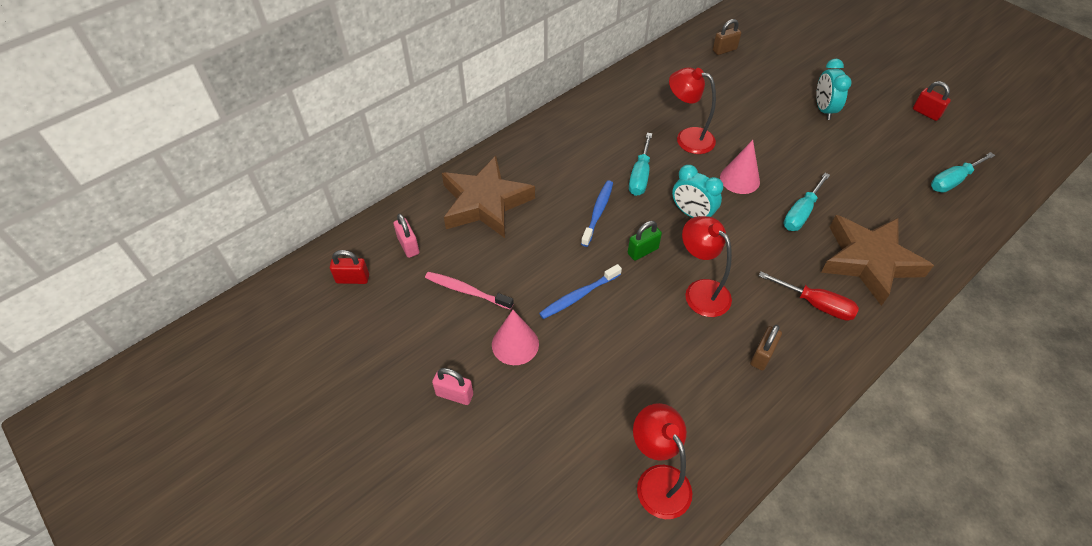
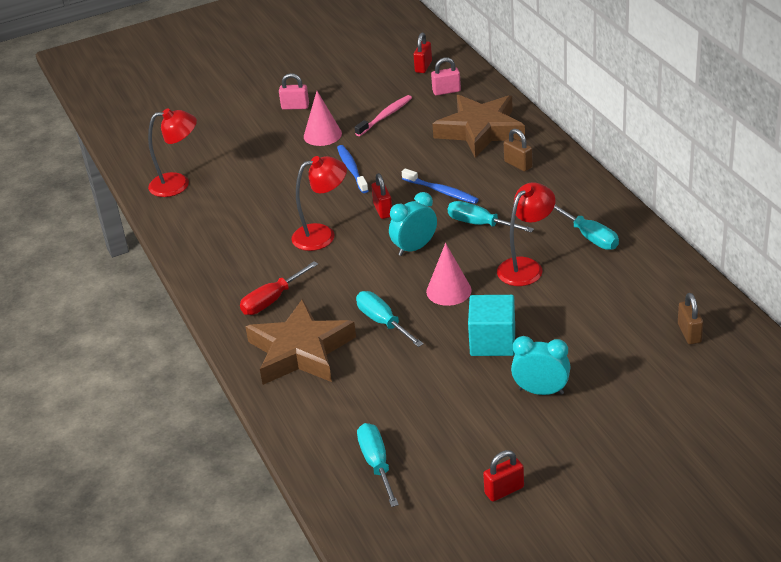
camera: 110 degrees right, 15 degrees down
pink padlock [432,368,473,405] -> pink padlock turned 60 degrees clockwise [279,73,309,110]
green padlock [628,221,662,261] -> red padlock [371,173,392,219]
brown padlock [750,325,782,371] -> brown padlock moved to [504,129,533,172]
none -> turquoise cube [468,295,515,356]
none -> turquoise screwdriver [554,204,619,250]

